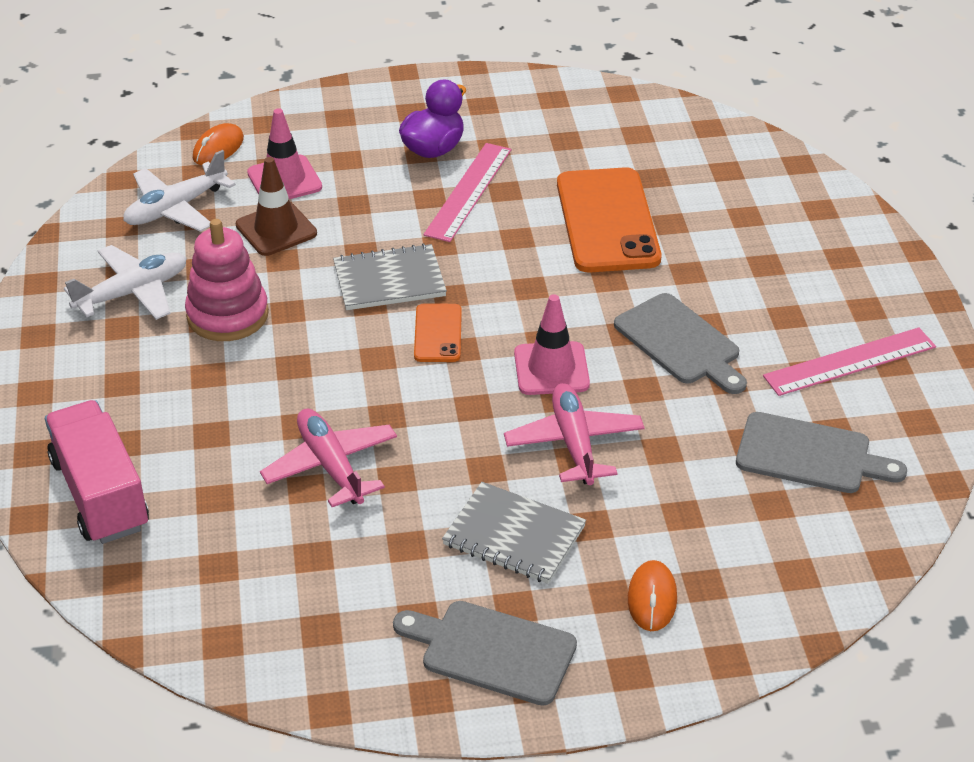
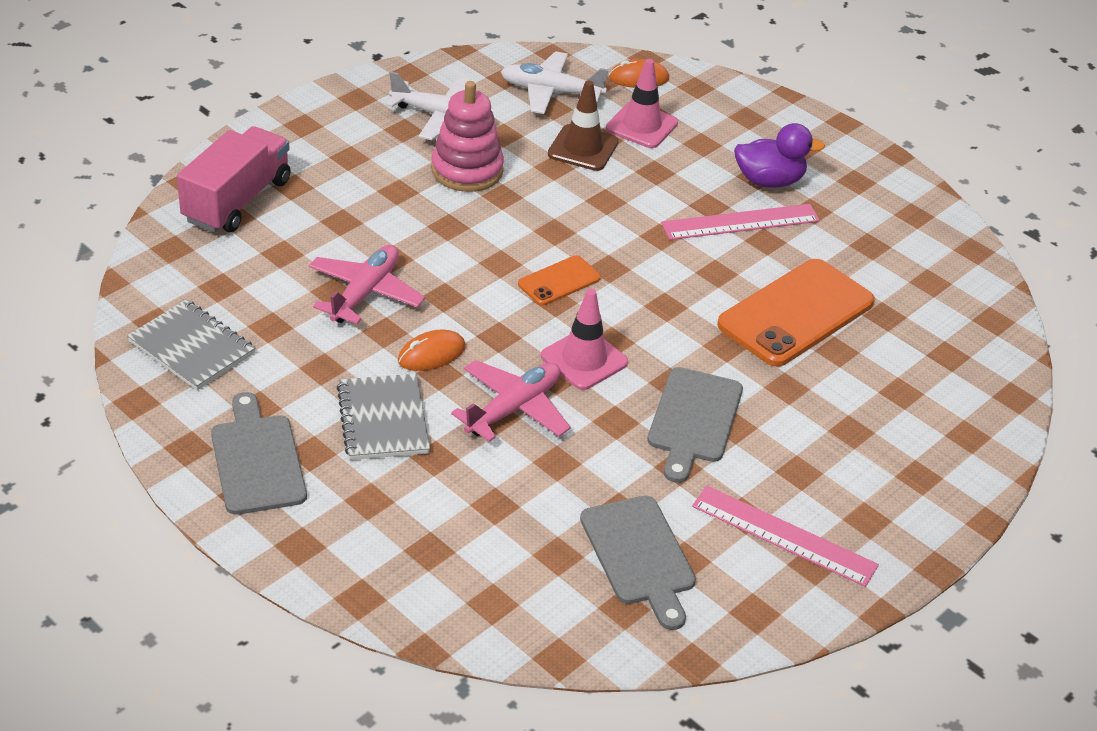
camera: 50 degrees right, 0 degrees up
grey notebook [333,243,447,310] -> grey notebook moved to [127,300,255,390]
orange mouse [628,560,677,631] -> orange mouse moved to [398,329,466,371]

